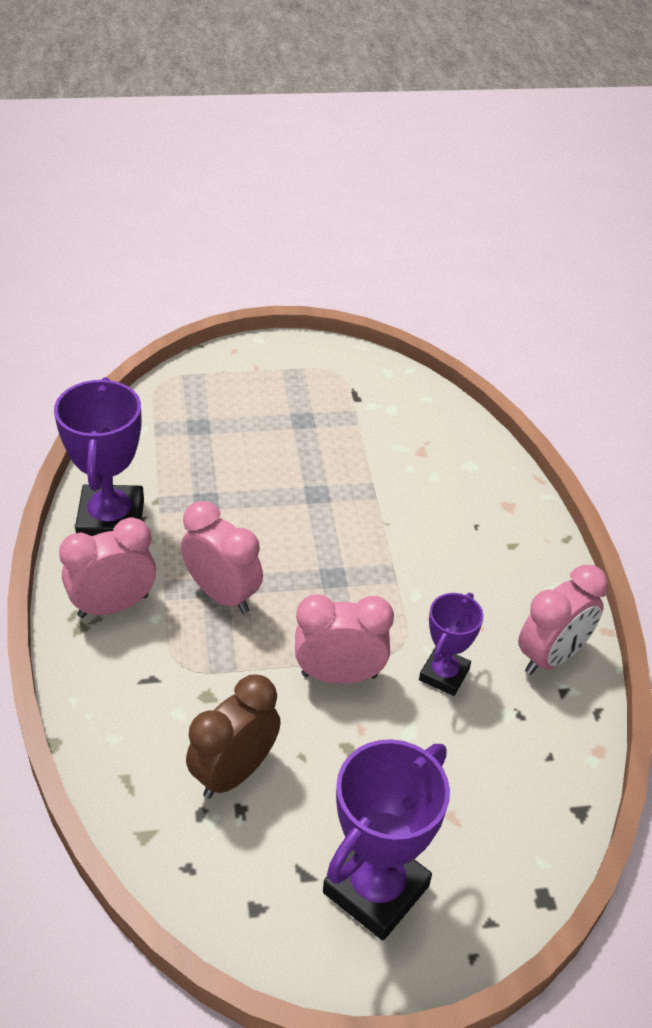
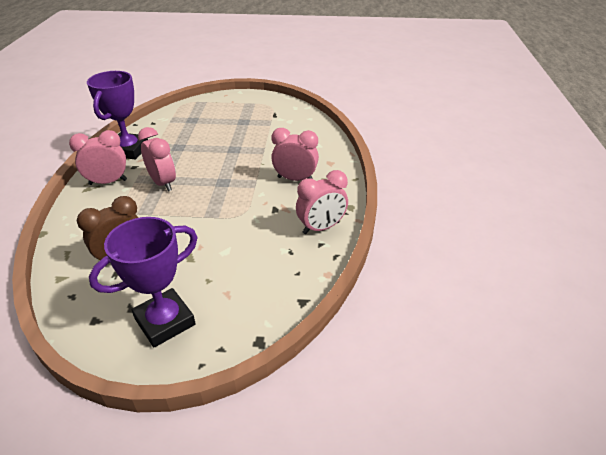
camera: 15 degrees right, 5 degrees down
pink clock [295,594,394,684] -> pink clock moved to [271,128,319,181]
purple trophy [419,593,483,696] -> none

